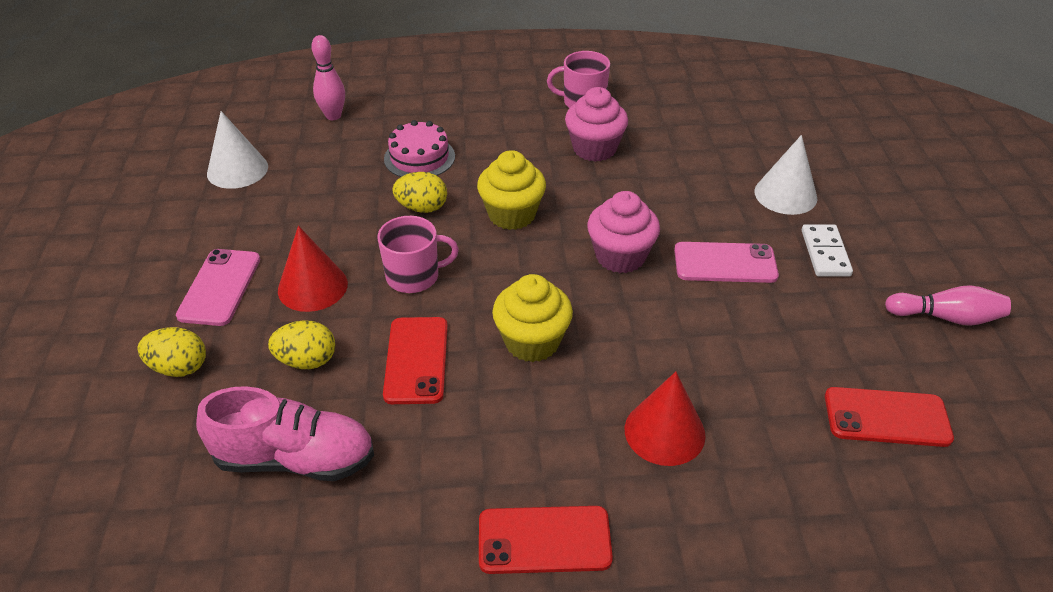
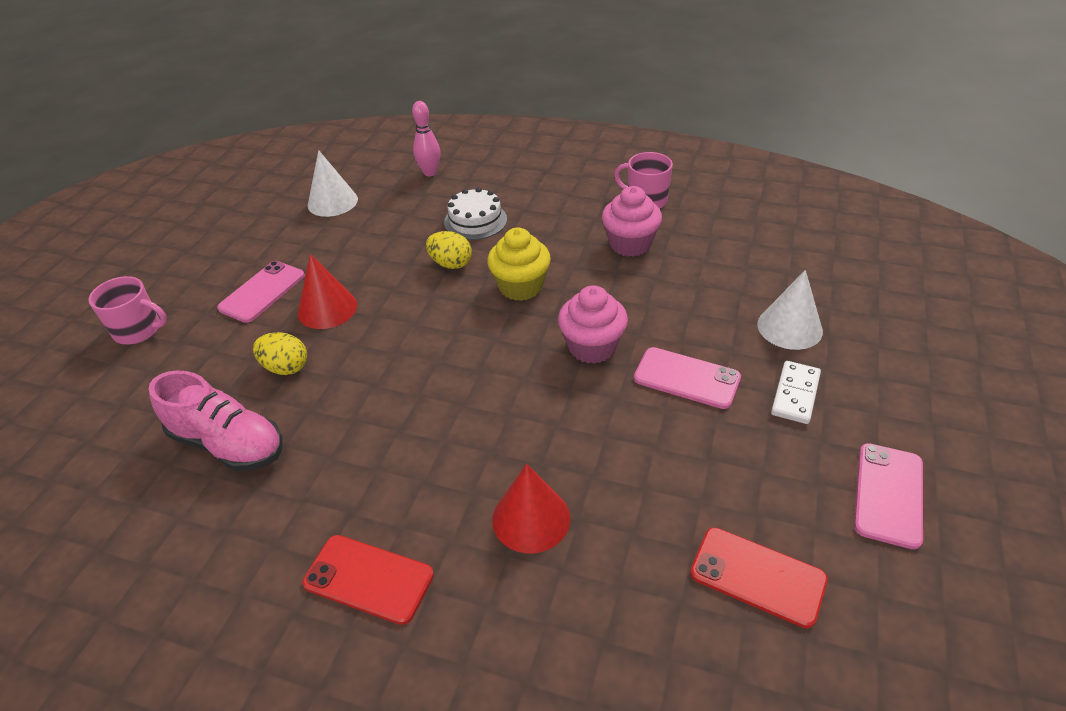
camera: 25 degrees right, 0 degrees up
yellow egg [137,327,206,377] -> none
pink mug [377,216,459,293] -> pink mug moved to [89,276,167,344]
red phone [383,317,448,404] -> none
pink cake [384,120,455,177] -> white cake [444,187,507,240]
yellow cupcake [492,274,573,362] -> none
pink bowling pin [885,285,1011,326] -> pink phone [854,443,923,549]

